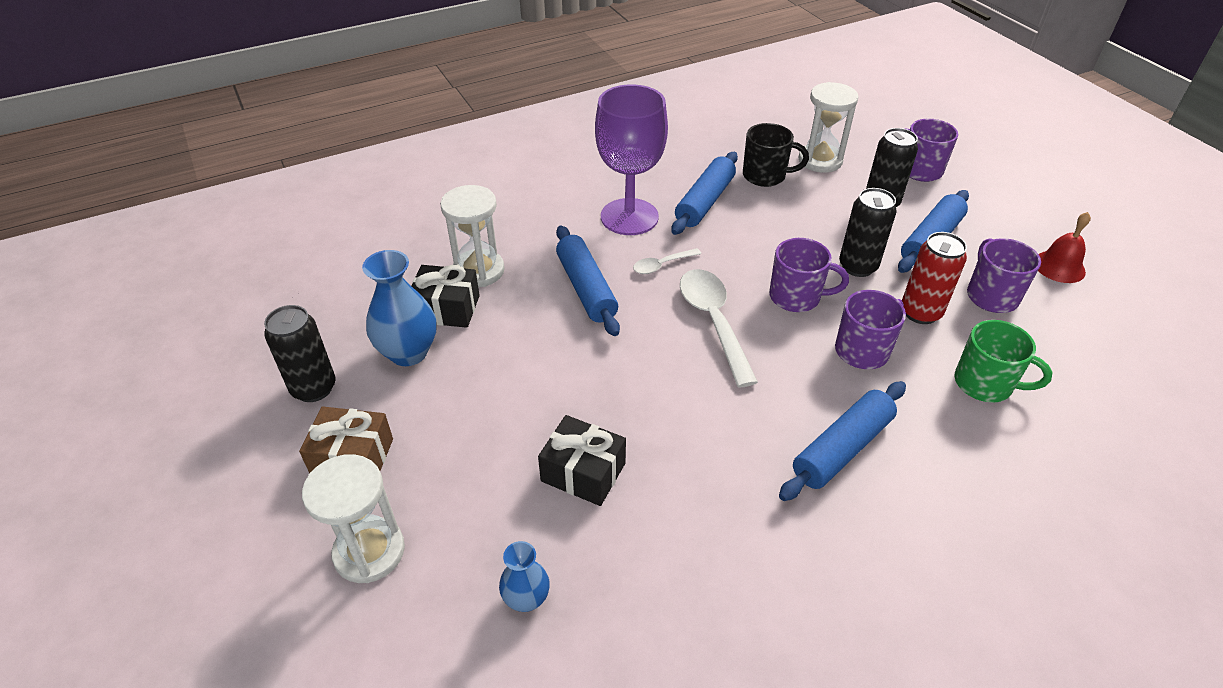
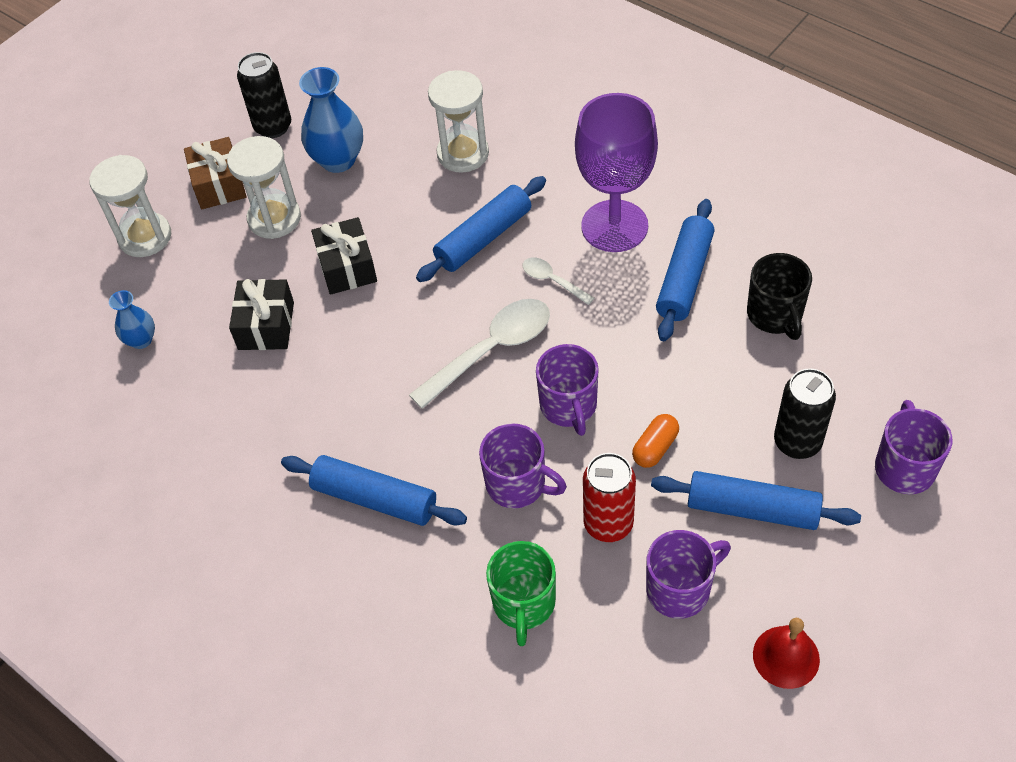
camera: 70 degrees right, 10 degrees up
black gift [412,265,480,328] -> black gift moved to [311,217,377,295]
blue rolling pin [671,152,738,235] -> blue rolling pin turned 75 degrees counterclockwise [656,199,715,341]
white hourglass [798,82,859,173] -> white hourglass moved to [227,136,301,239]
black can [839,188,897,277] -> orange capsule [632,414,679,468]

